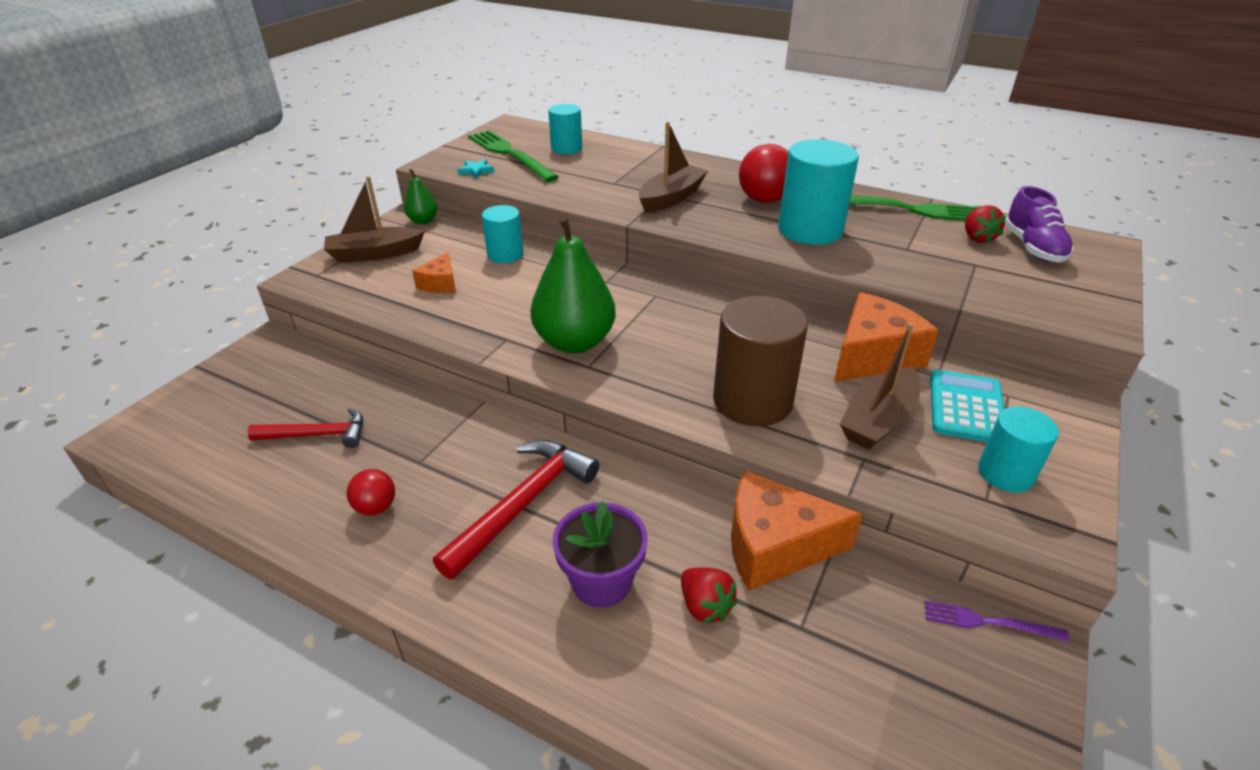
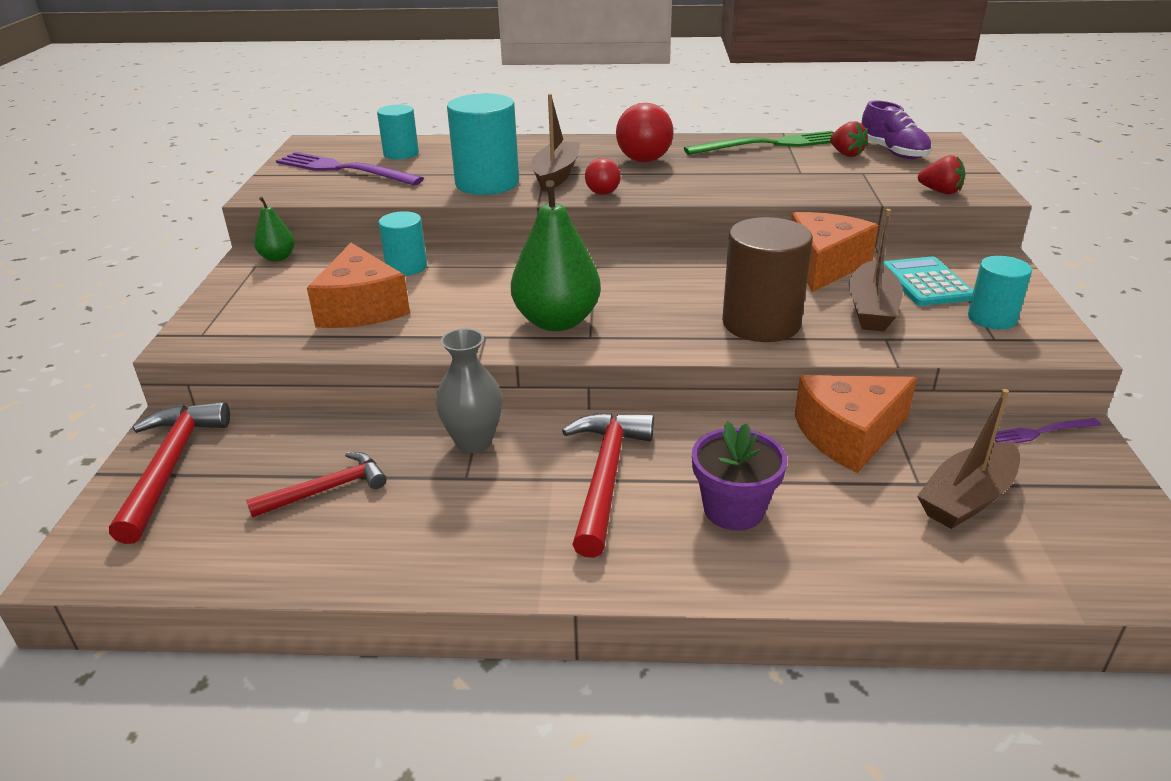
camera: 25 degrees left, 5 degrees down
brown boat [324,176,425,263] -> brown boat moved to [917,389,1020,529]
red ball [347,469,395,515] -> red ball moved to [585,158,621,195]
orange cheese [412,252,456,293] -> orange cheese [307,243,410,328], size x1.88
turquoise star [457,159,495,179] -> none
green fork [468,130,559,182] -> purple fork [276,152,424,185]
red strawberry [681,568,738,624] -> red strawberry moved to [918,155,965,194]
turquoise cylinder [778,139,859,245] -> turquoise cylinder moved to [447,93,519,195]
none -> red hammer [109,402,230,544]
none -> grey vase [436,328,502,453]

